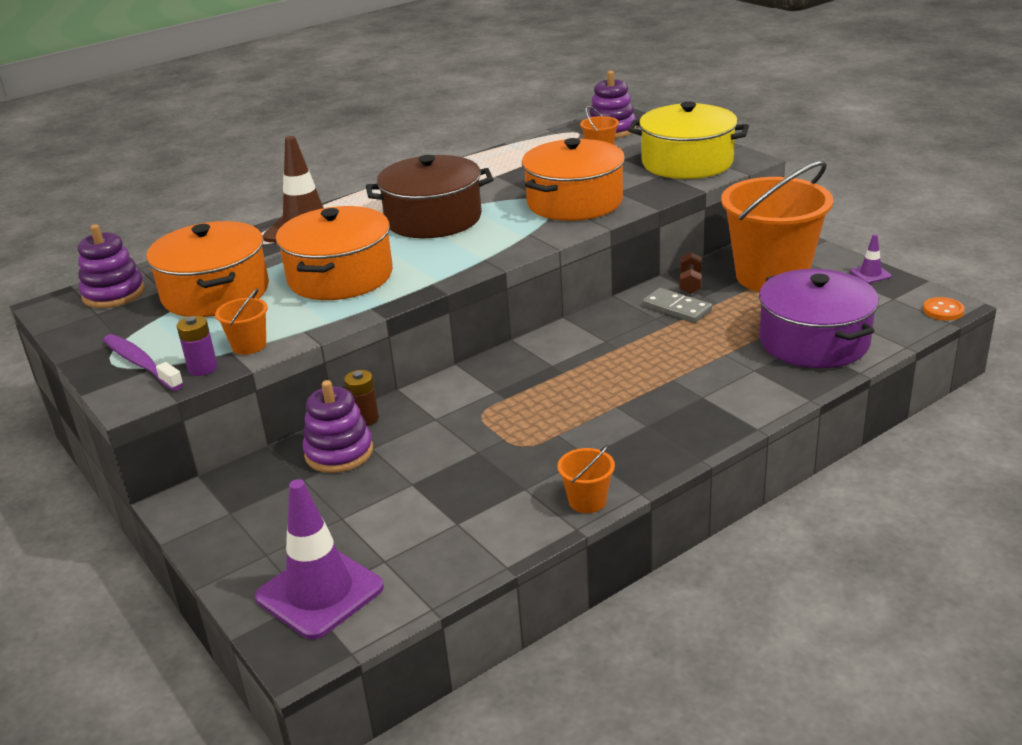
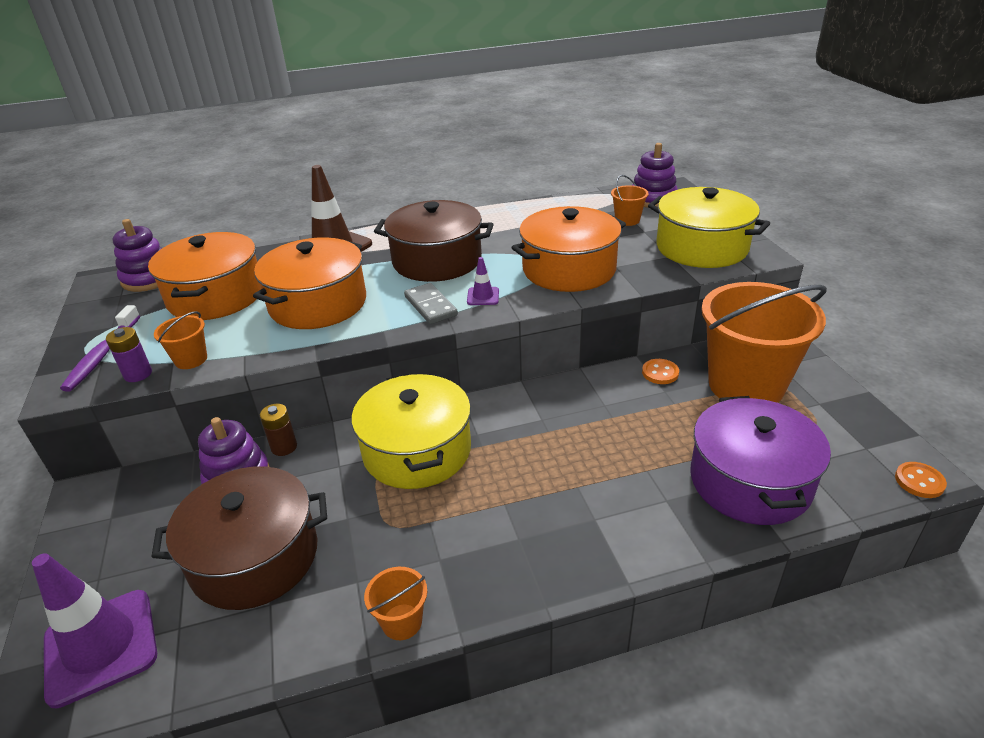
camera: 20 degrees right, 5 degrees up
purple toothbrush [103,334,184,391] -> purple toothbrush turned 150 degrees counterclockwise [60,305,140,392]
grey domino [643,288,712,323] -> grey domino moved to [404,283,458,324]
brown dumbbell [680,252,702,294] -> orange button [642,359,679,384]
purple traffic cone [850,234,892,283] -> purple traffic cone moved to [467,257,499,305]
none -> brown pot [152,466,327,610]
none -> yellow pot [351,373,471,489]

